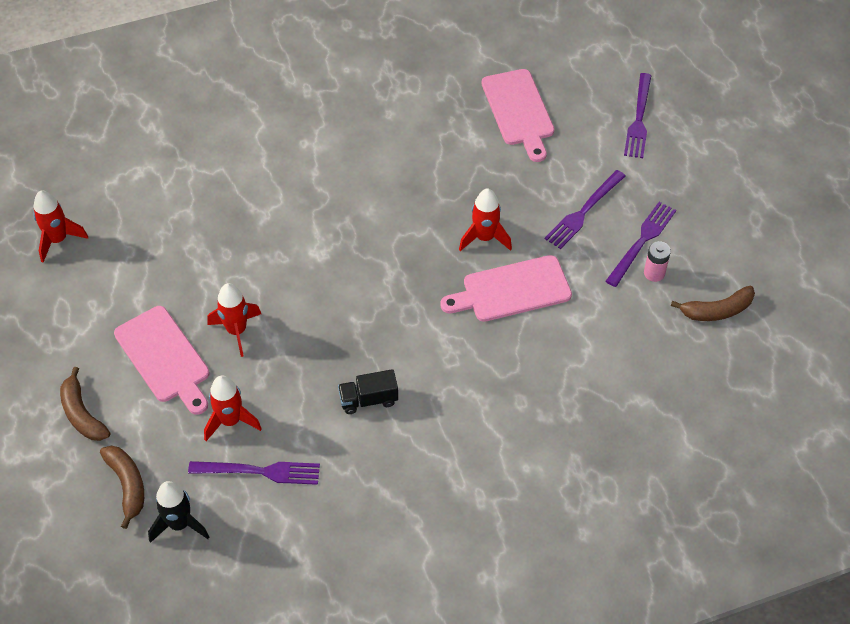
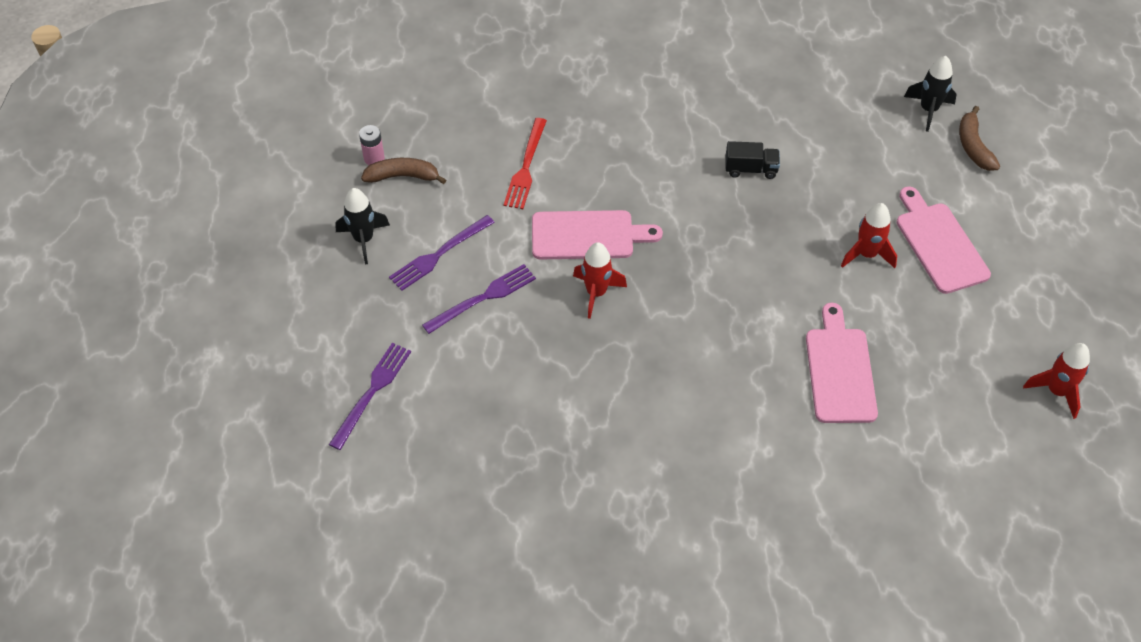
camera: 165 degrees left, 0 degrees up
brown banana [60,367,110,441] -> none
purple fork [188,461,320,485] -> none
red rocket [204,375,262,441] -> none
pink cutting board [482,69,554,162] -> pink cutting board moved to [806,303,878,423]
pink battery [644,241,671,282] -> pink battery moved to [359,125,385,165]
none -> black rocket [335,188,390,265]
none -> red fork [504,118,547,209]

